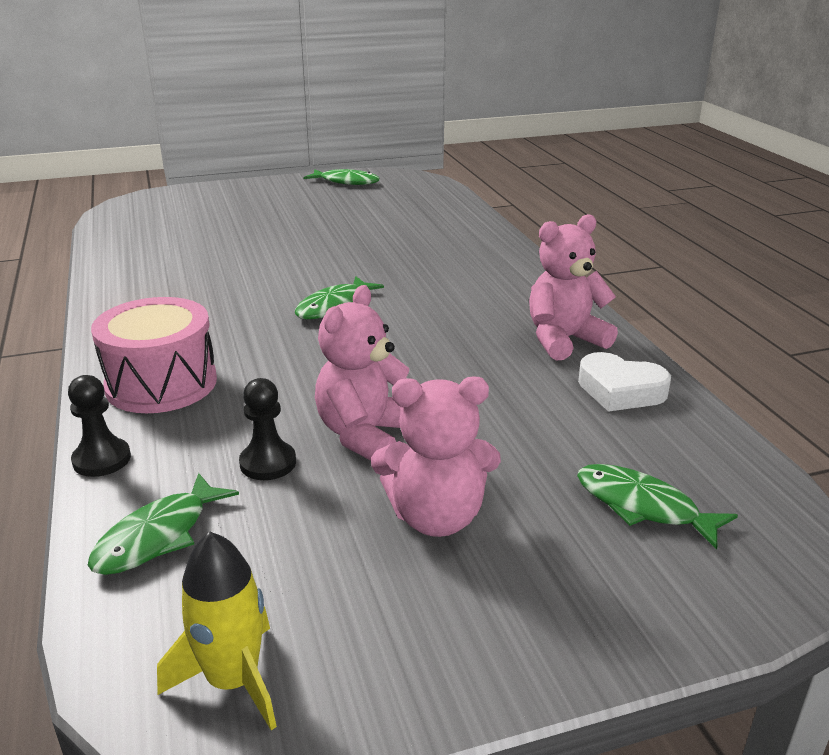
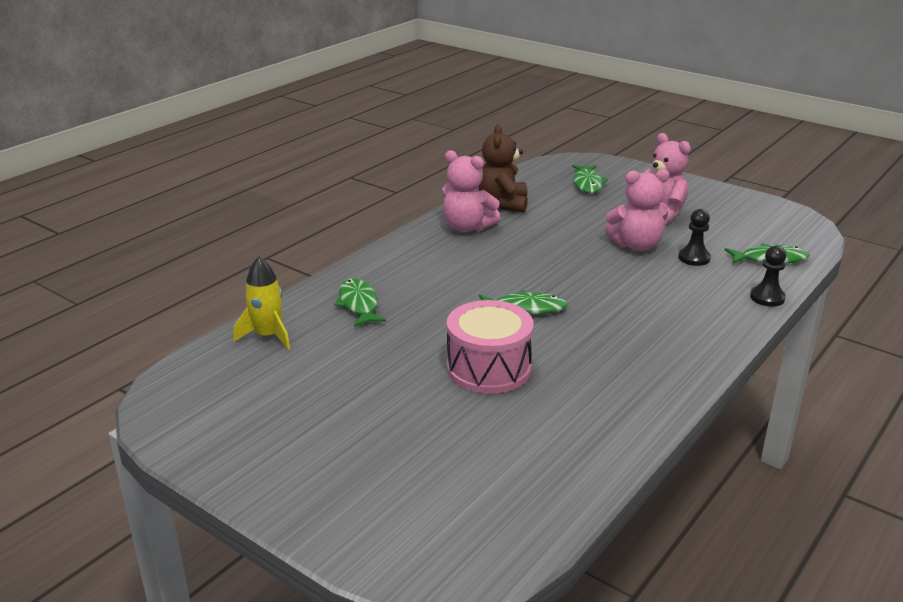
camera: 125 degrees left, 0 degrees up
pink drum [91,297,217,413] -> pink drum moved to [447,300,534,394]
yellow rocket [157,532,277,730] -> yellow rocket moved to [233,257,290,350]
green fish [304,169,380,185] -> green fish moved to [334,278,386,327]
white heart [578,352,671,412] -> brown teddy bear [478,125,528,213]

